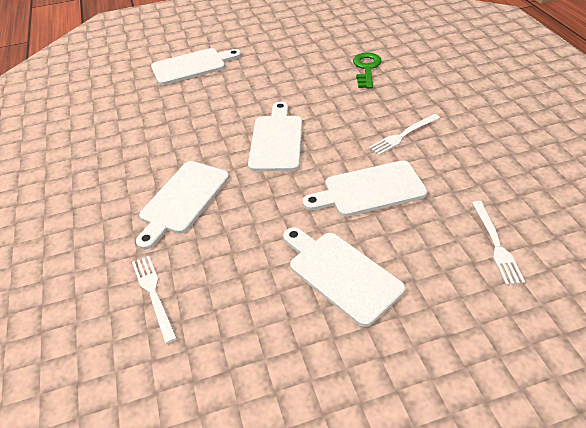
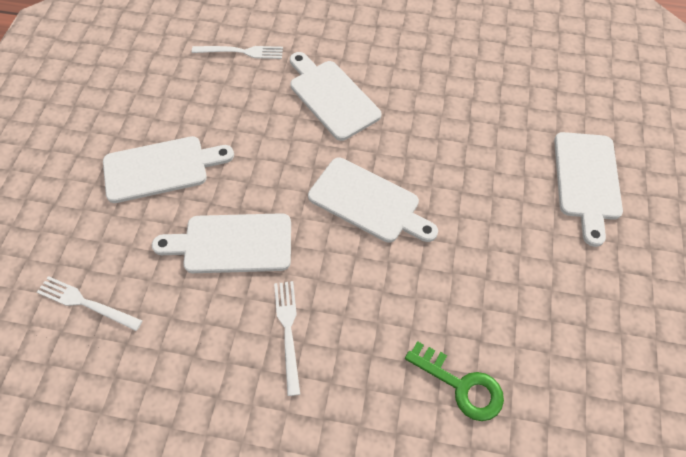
camera: 115 degrees right, 15 degrees up
white cutting board [303,160,427,217] -> white cutting board turned 105 degrees counterclockwise [152,213,291,273]

